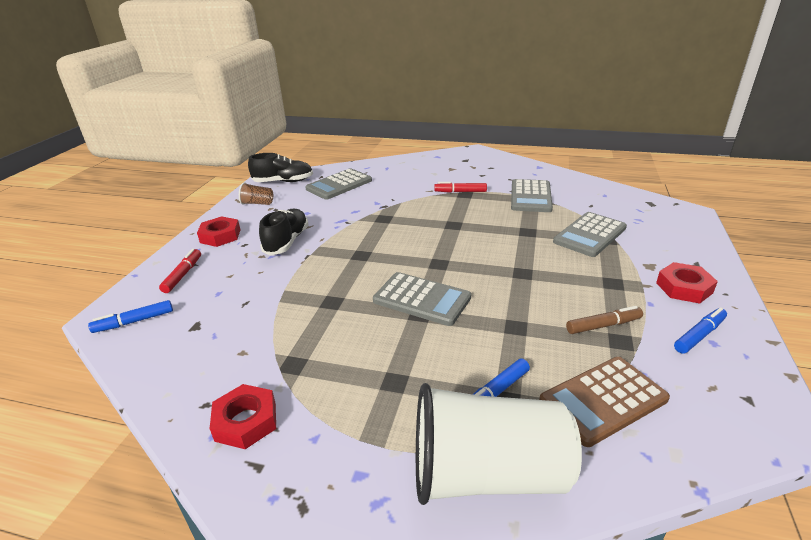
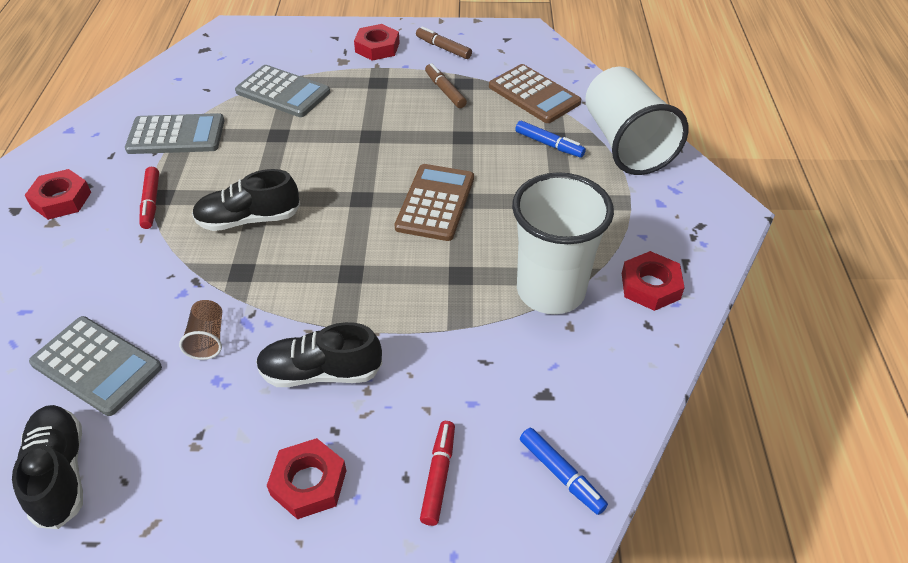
camera: 105 degrees left, 15 degrees up
red marker [159,249,201,293] -> red marker turned 105 degrees clockwise [420,421,455,526]
brown cup [239,182,273,205] -> brown cup moved to [179,300,222,360]
grey calculator [373,272,471,326] -> brown calculator [395,164,474,241]
blue marker [674,307,727,354] -> brown marker [416,26,472,59]
none -> red nut [25,169,91,220]
none -> black shoe [192,169,300,231]
none -> white cup [512,172,614,314]

